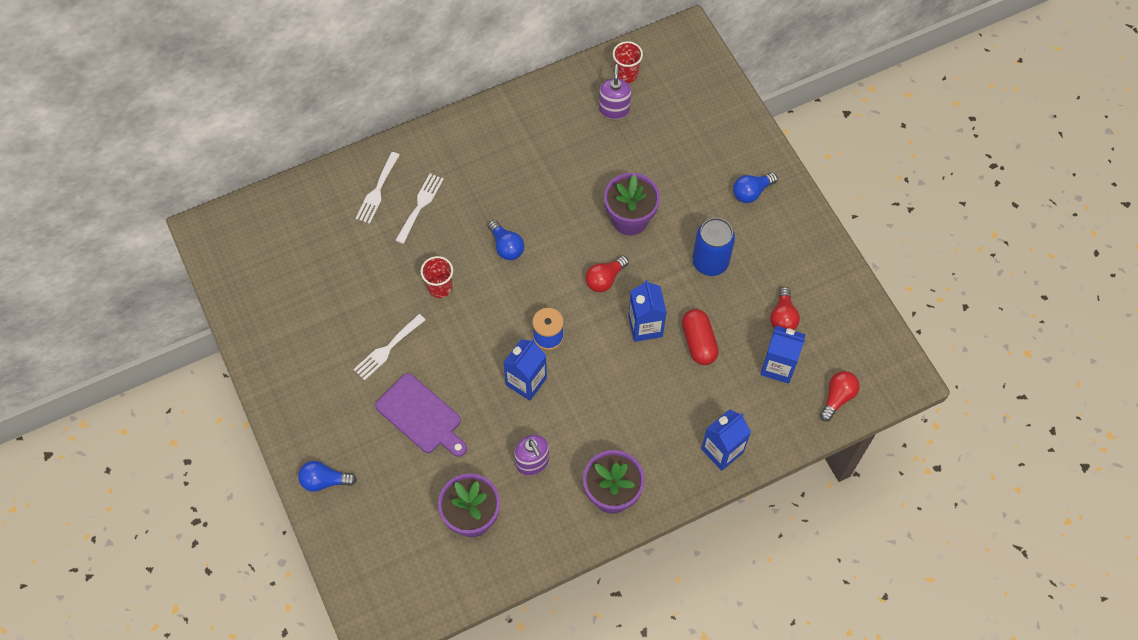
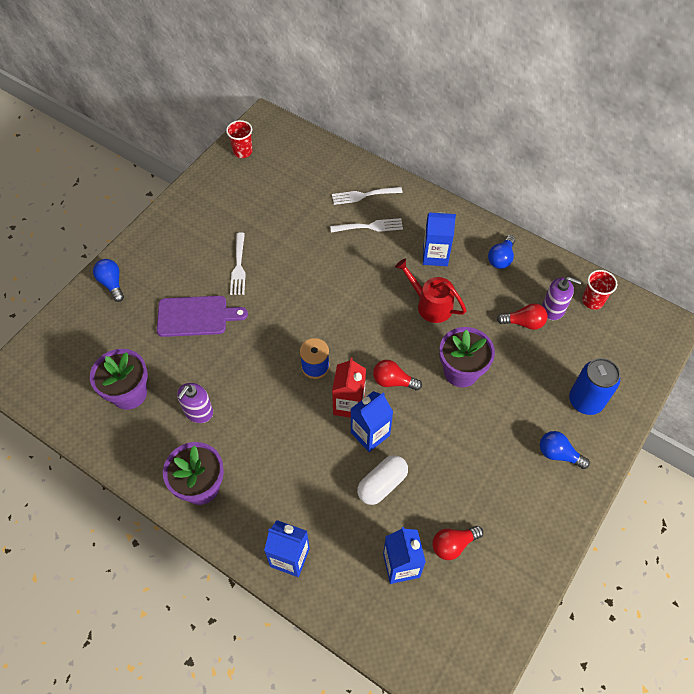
camera: 60 degrees right, 5 degrees down
white fork [353,314,425,380] -> white fork turned 105 degrees counterclockwise [230,233,246,295]
purple cutting board [375,373,467,457] -> purple cutting board turned 105 degrees counterclockwise [157,296,248,337]
red cup [420,256,453,298] -> red cup moved to [226,120,253,158]
blue light bulb [488,220,524,260] -> blue light bulb moved to [488,235,515,269]
blue carton [503,339,547,401] -> blue carton moved to [423,212,456,266]
purple soap dispenser [599,64,631,119] -> purple soap dispenser turned 45 degrees clockwise [542,277,582,320]
red capsule [682,309,719,365] -> white capsule [357,455,408,505]
blue can [692,218,735,276] -> blue can moved to [569,358,620,415]
red light bulb [820,371,860,421] -> red light bulb moved to [497,303,548,330]
none -> red carton [332,358,366,418]
none -> red watering can [395,259,467,323]

